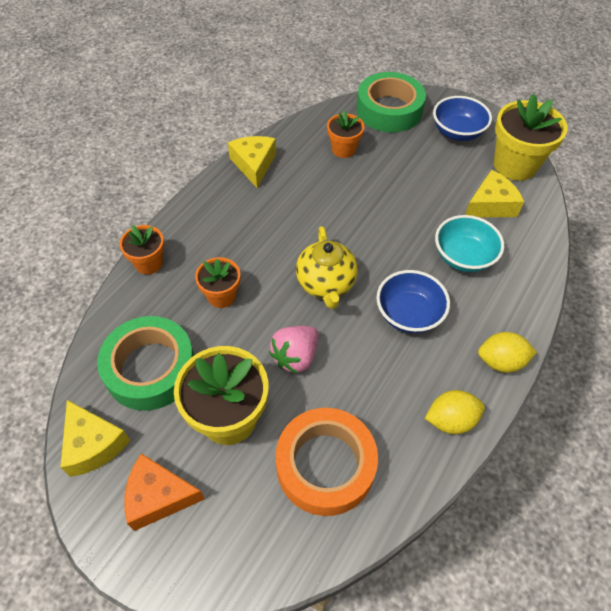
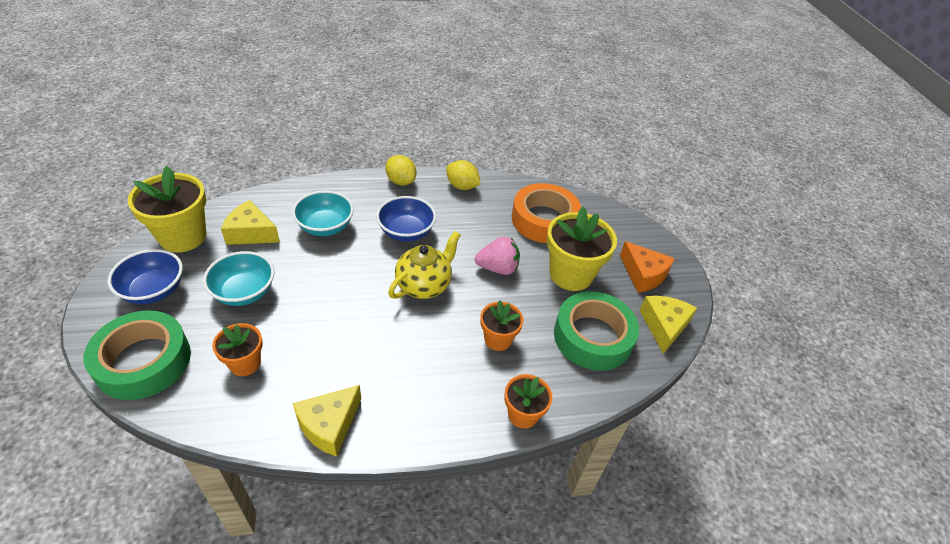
camera: 135 degrees left, 10 degrees down
none -> turquoise bowl [203,251,274,306]

